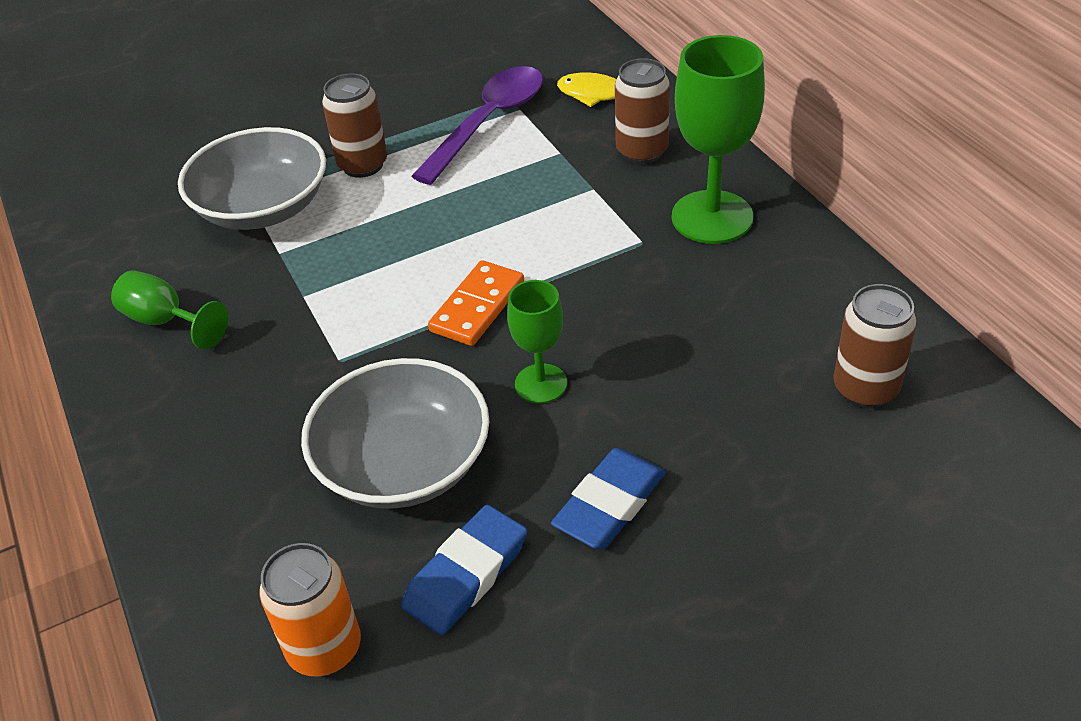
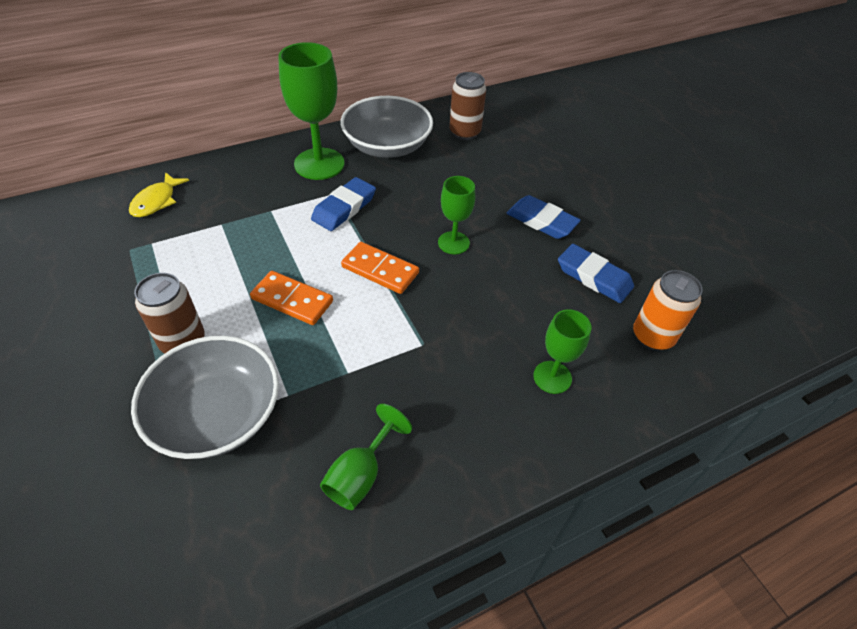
camera: 95 degrees left, 5 degrees up
grey bowl [301,358,489,509] -> grey bowl moved to [341,96,433,158]
purple spoon [412,66,543,185] -> none
brown can [615,58,670,164] -> none
none -> orange domino [250,271,333,325]
none -> blue eraser [311,177,376,231]
none -> green goblet [533,310,591,394]

